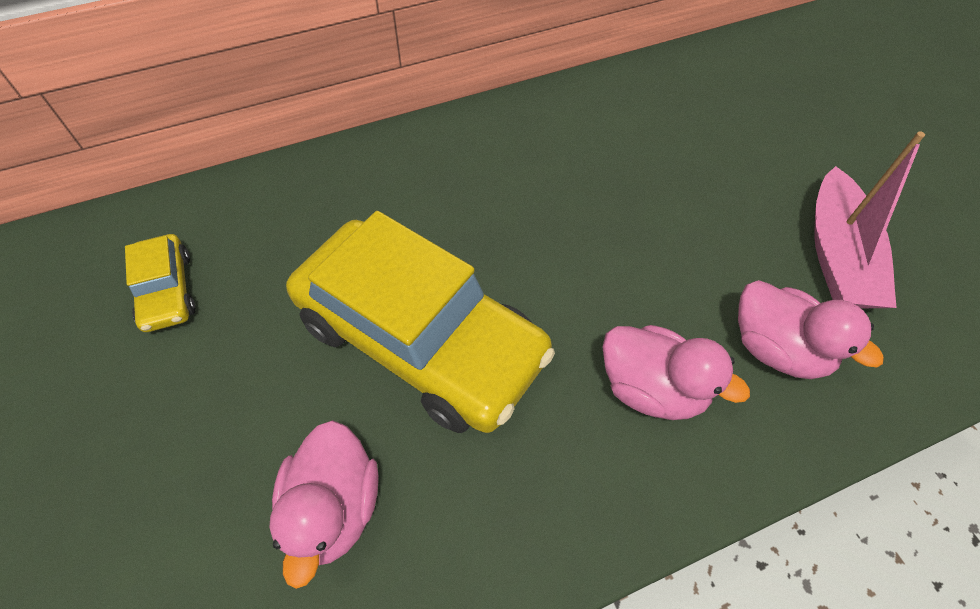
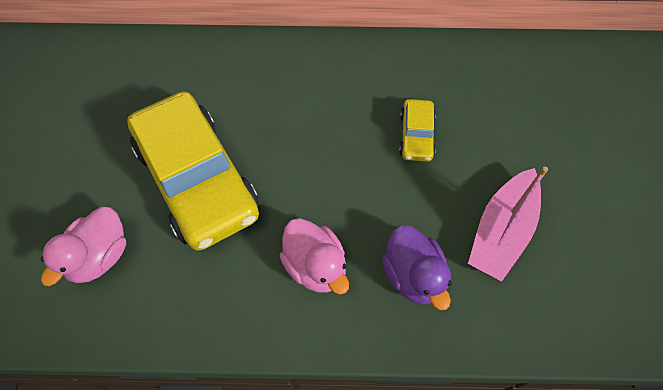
camera: 25 degrees right, 5 degrees up
yellow car [125,234,196,332] -> yellow car moved to [399,99,436,162]
pink duck [738,280,884,379] -> purple duck [382,225,452,310]

